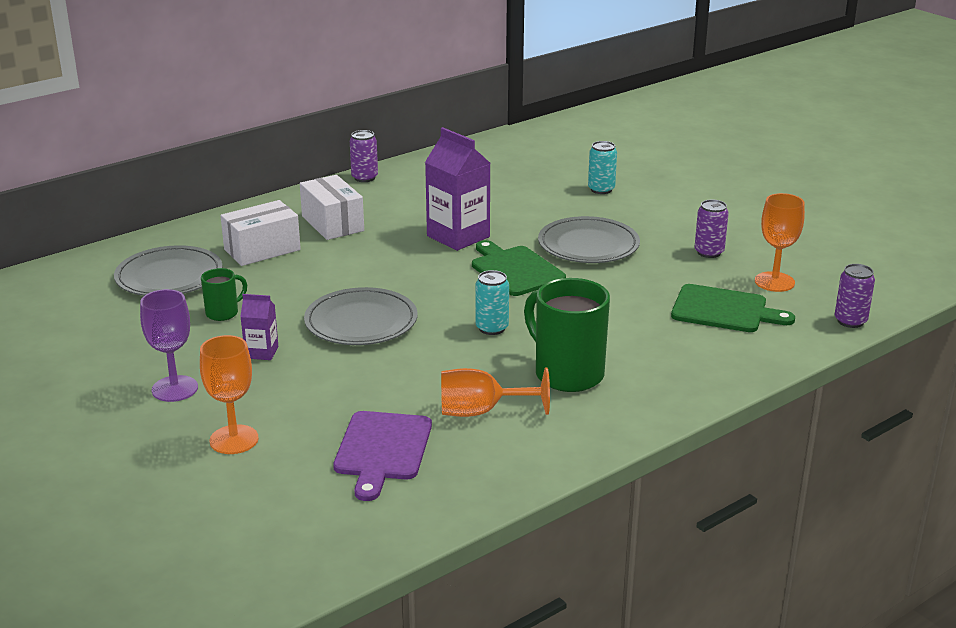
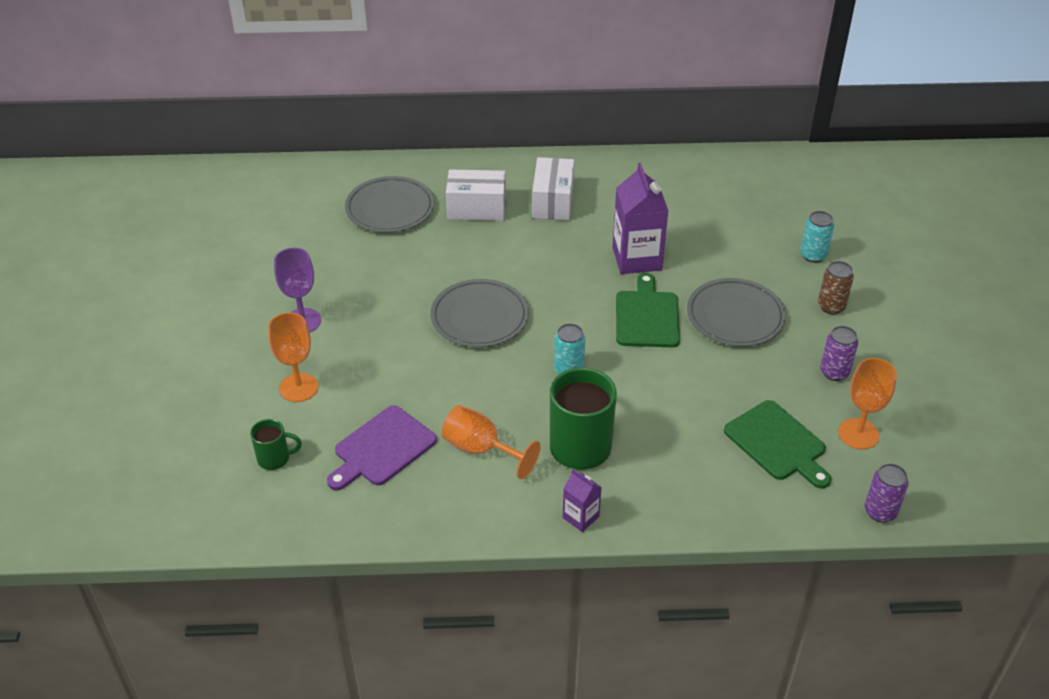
camera: 35 degrees right, 15 degrees up
green mug [201,268,247,321] -> green mug moved to [250,419,302,470]
purple carton [240,294,278,360] -> purple carton moved to [563,469,602,532]
purple can [350,130,378,182] -> none
none -> brown can [818,261,854,314]

